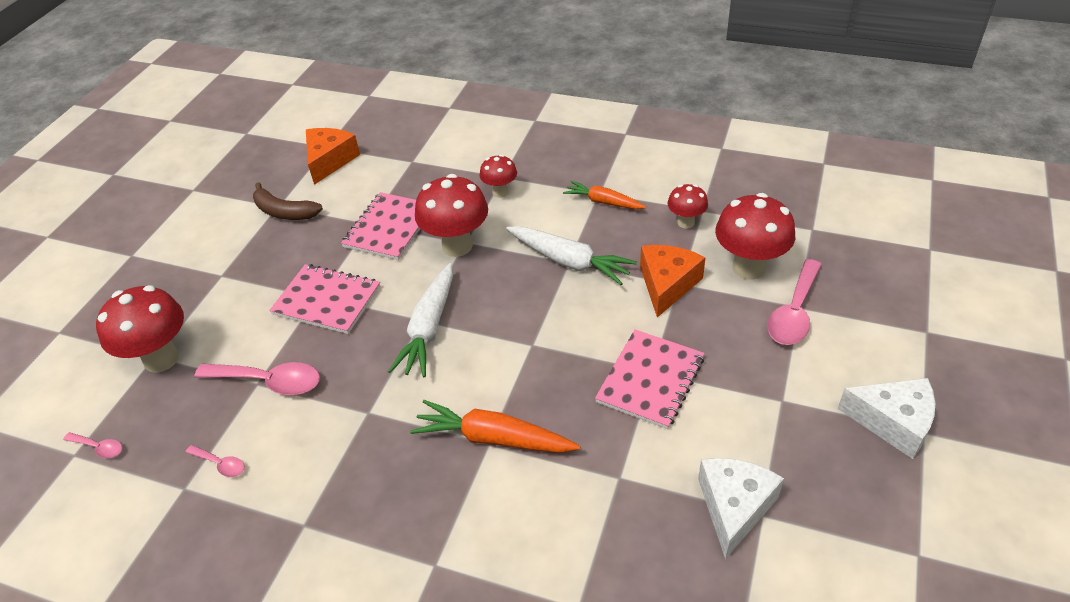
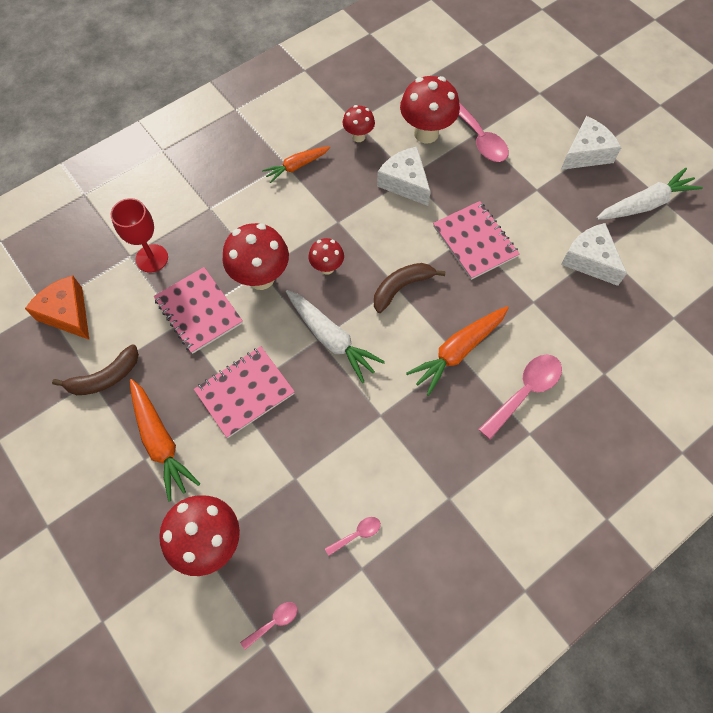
camera: 60 degrees left, 20 degrees up
pink spoon [194,362,320,395] -> pink spoon moved to [479,355,562,439]
red mushroom [480,154,517,198] -> red mushroom moved to [308,238,344,275]
white carrot [506,226,637,285] -> white carrot moved to [597,168,703,220]
orange cheese [640,245,706,317] -> white cheese [377,147,431,206]
none -> red goblet [111,198,168,272]
none -> orange carrot [130,379,200,502]
none -> brown banana [374,263,446,313]

